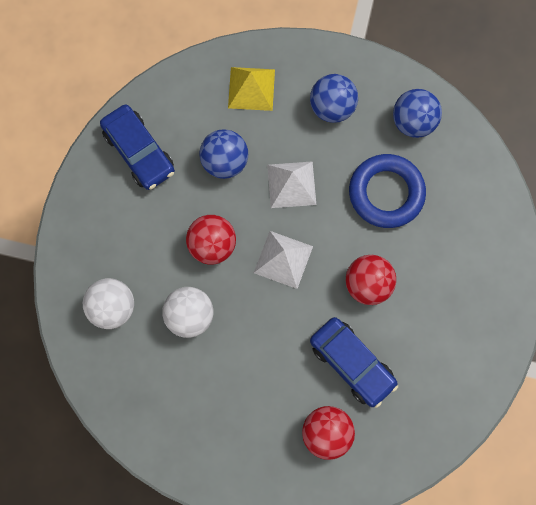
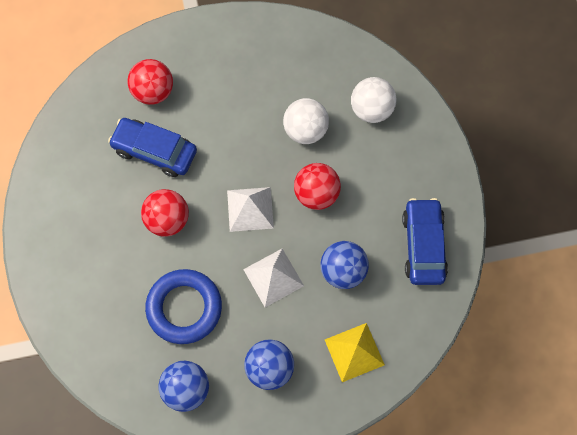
camera: 155 degrees right, 5 degrees down
blue car [100,104,175,190] -> blue car turned 60 degrees clockwise [402,198,448,285]

